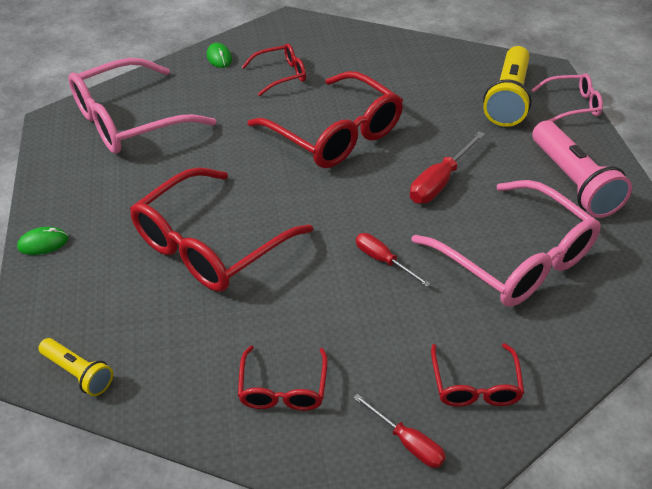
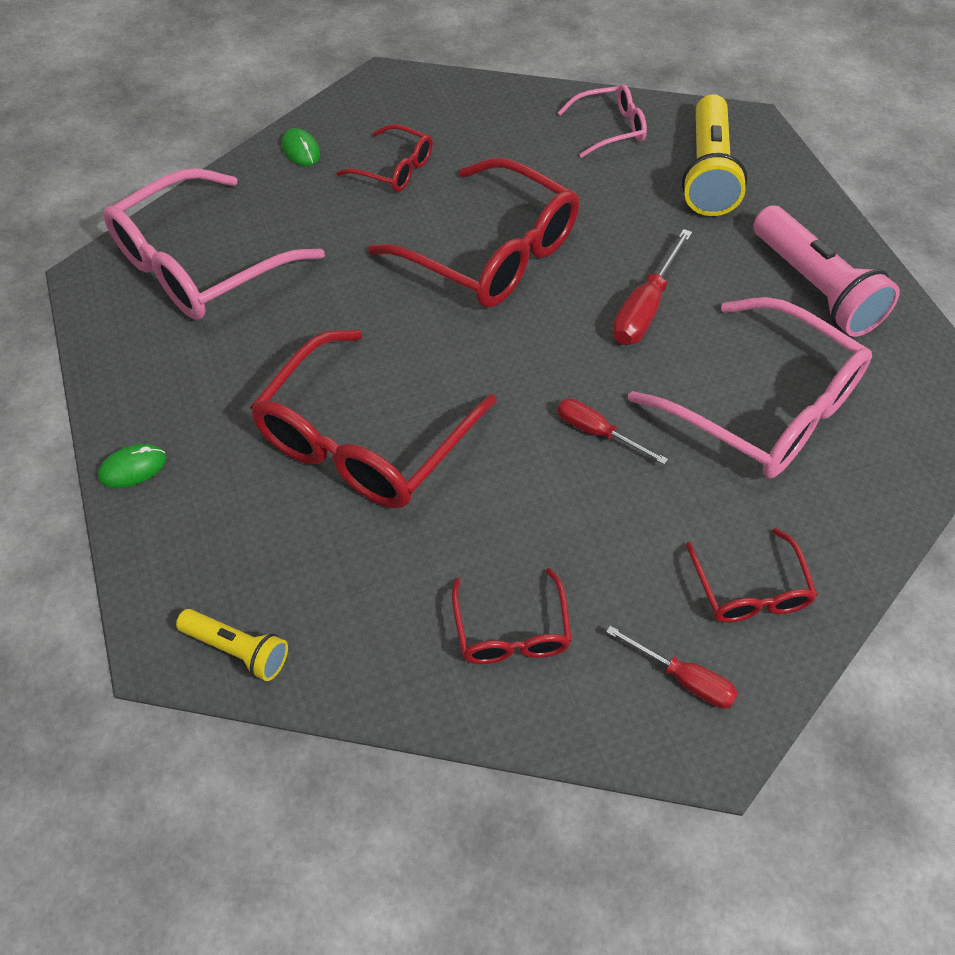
camera: 10 degrees left, 10 degrees up
red glasses [242,43,306,96] -> red glasses turned 60 degrees clockwise [336,124,433,192]
pink glasses [532,73,603,122] -> pink glasses moved to [557,84,647,158]

